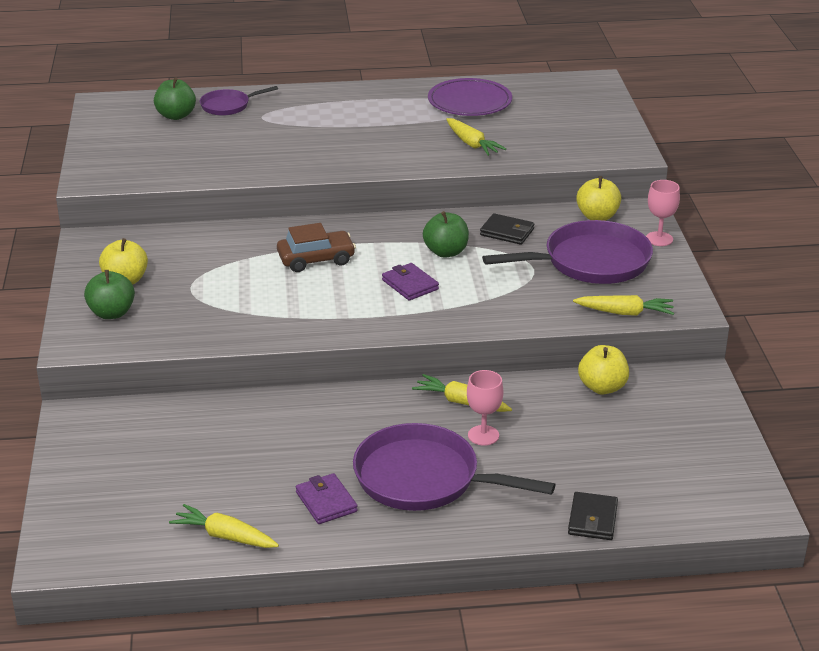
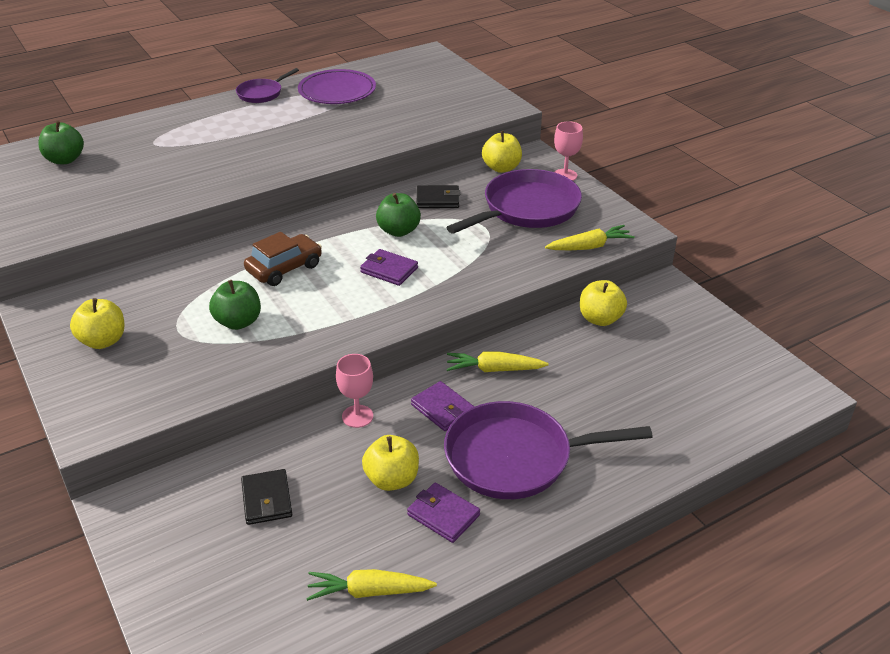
camera: 25 degrees left, 5 degrees up
green apple [84,270,135,319] -> green apple moved to [209,280,261,330]
purple pan [200,86,278,116] -> purple pan moved to [236,68,299,103]
yellow carrot [446,118,506,156] -> none
pink goblet [467,370,504,446] -> pink goblet moved to [336,354,373,428]
black wallet [568,492,618,540] -> black wallet moved to [241,469,292,525]
none -> yellow apple [362,435,419,491]
none -> purple wallet [411,381,474,431]

